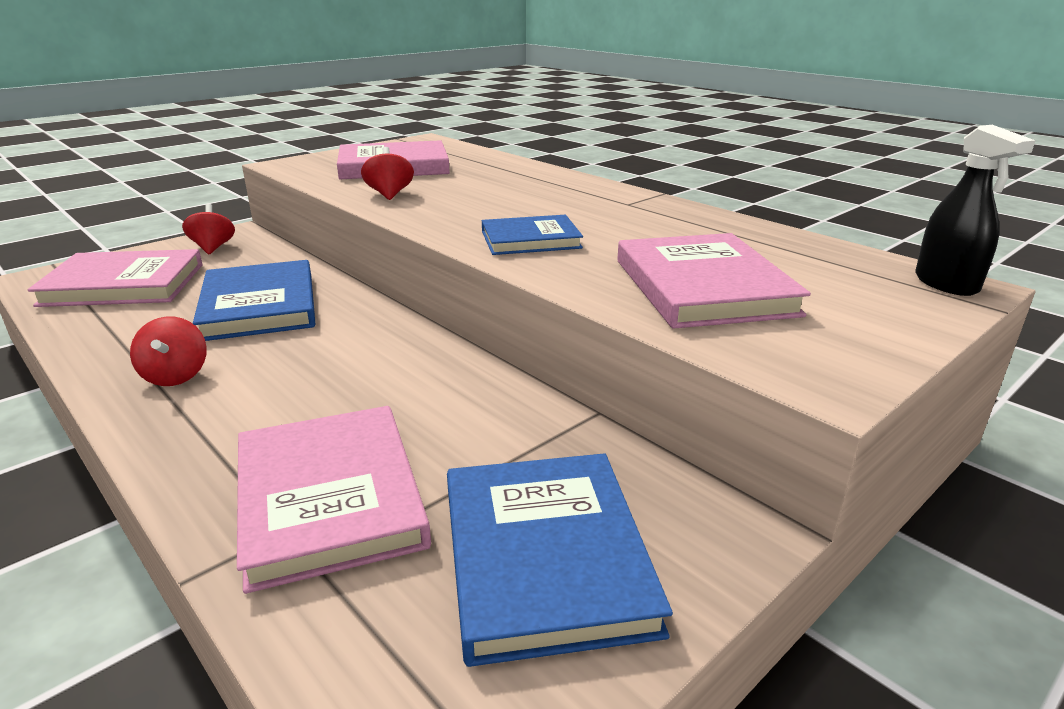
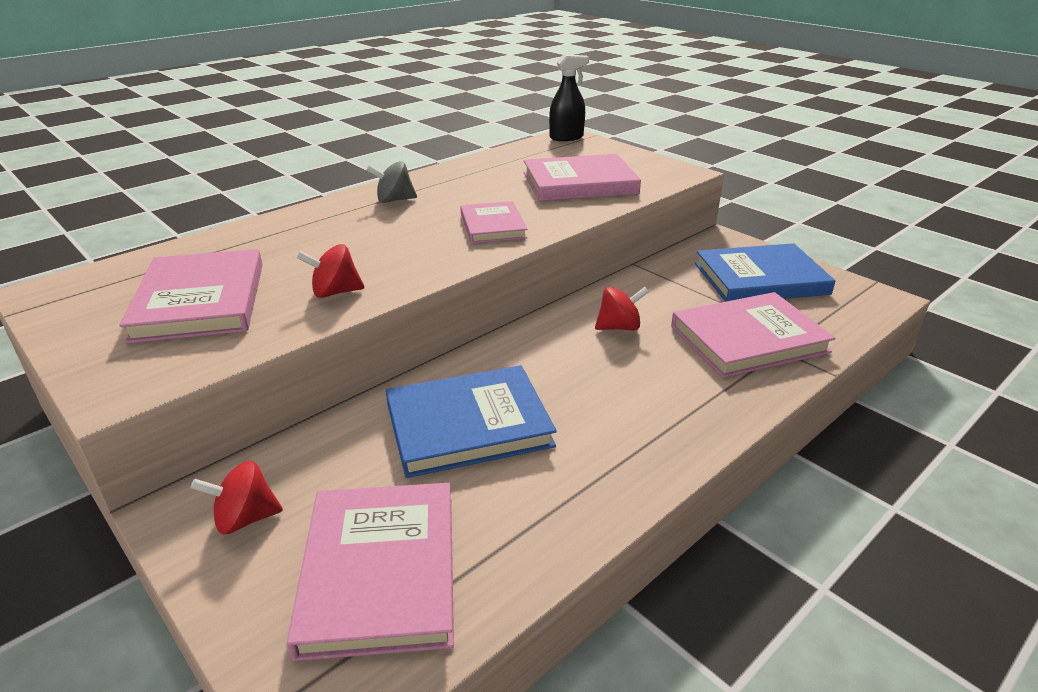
camera: 90 degrees left, 5 degrees up
red spinning top [130,317,207,386] -> red spinning top moved to [595,287,649,330]
blue book [482,215,583,255] -> pink book [460,201,527,243]
none -> grey spinning top [366,161,417,203]

